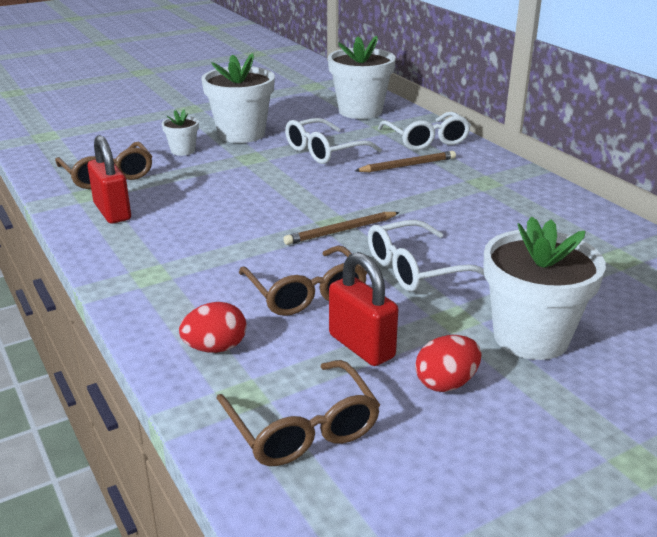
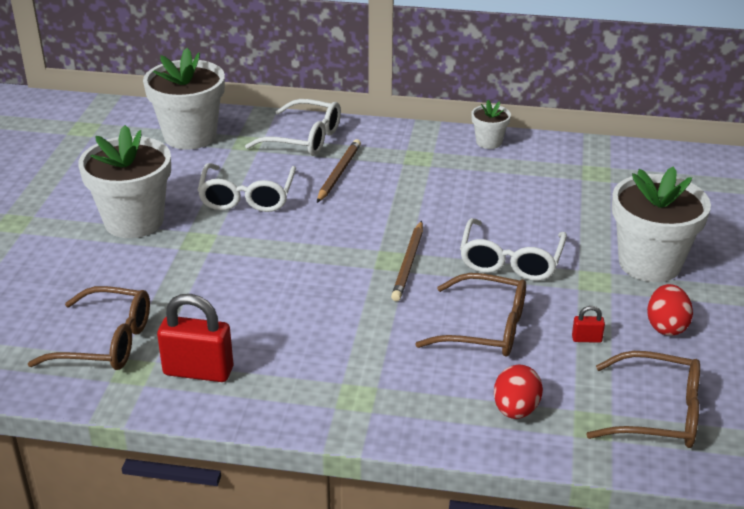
camera: 50 degrees left, 5 degrees up
white flower pot [162,110,199,156] -> white flower pot moved to [471,100,511,149]
red padlock [329,252,398,366] -> red padlock [572,306,605,343], size x0.45

